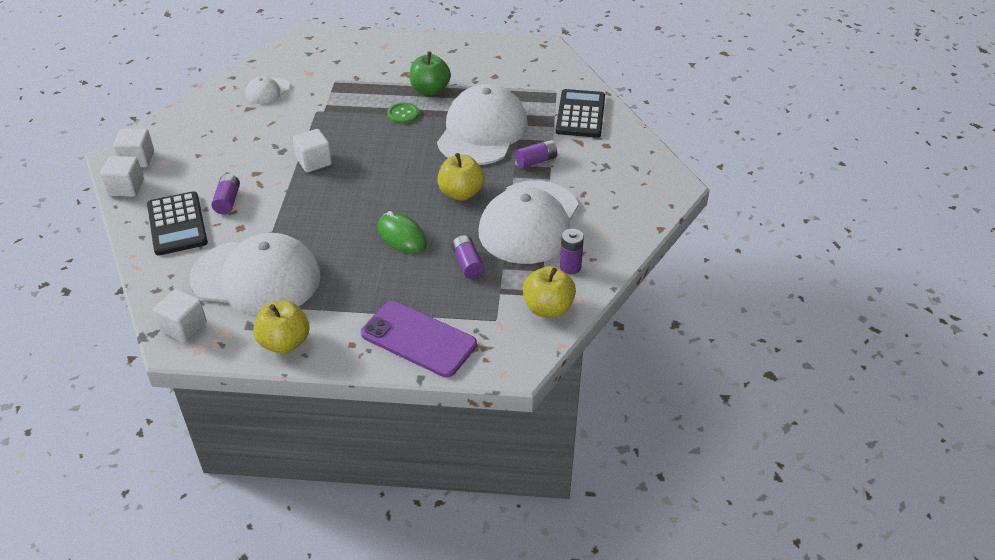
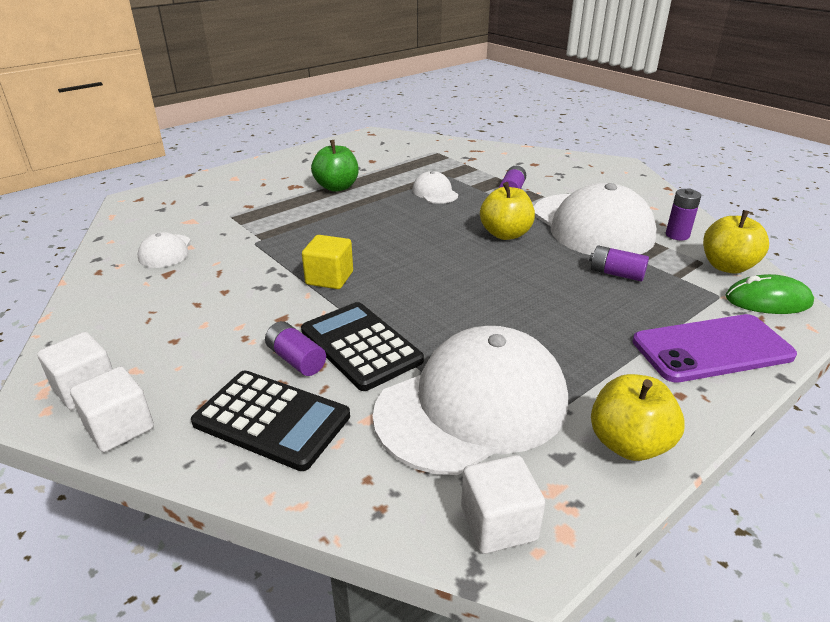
camera: 45 degrees left, 10 degrees down
white cube [293,129,332,172] -> yellow cube [302,235,353,289]
green mouse [378,211,427,254] -> green mouse moved to [725,274,814,314]
green button [387,103,419,124] -> none
white cap [437,84,528,165] -> white cap [412,171,458,204], size x0.44
black calculator [556,89,605,138] -> black calculator moved to [301,302,424,391]

